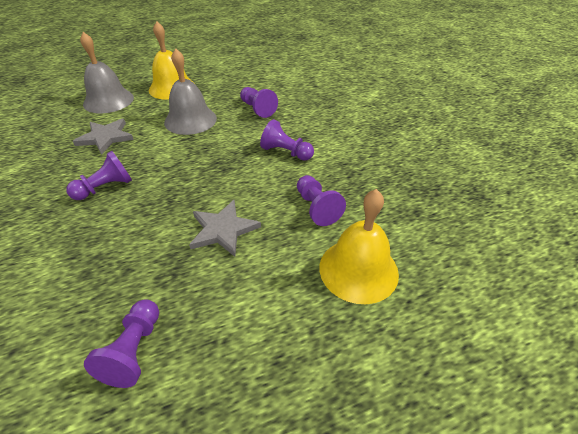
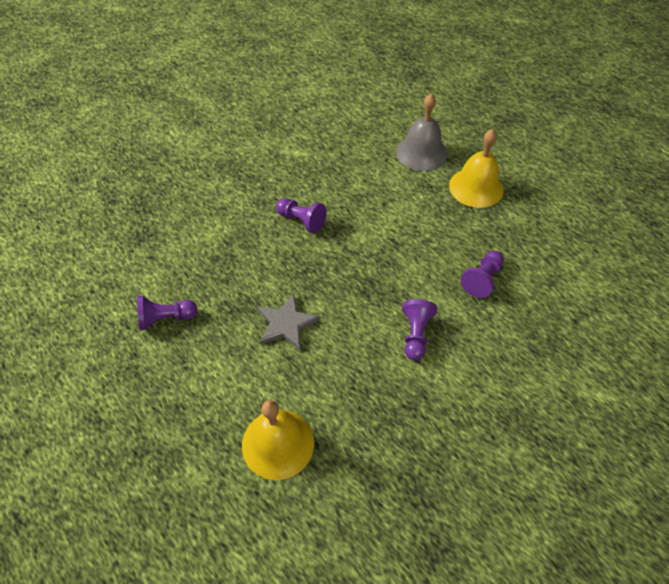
camera: 70 degrees right, 10 degrees up
grey star [73,119,134,155] -> none
grey bell [164,48,217,135] -> none
purple pawn [297,175,346,226] -> none

